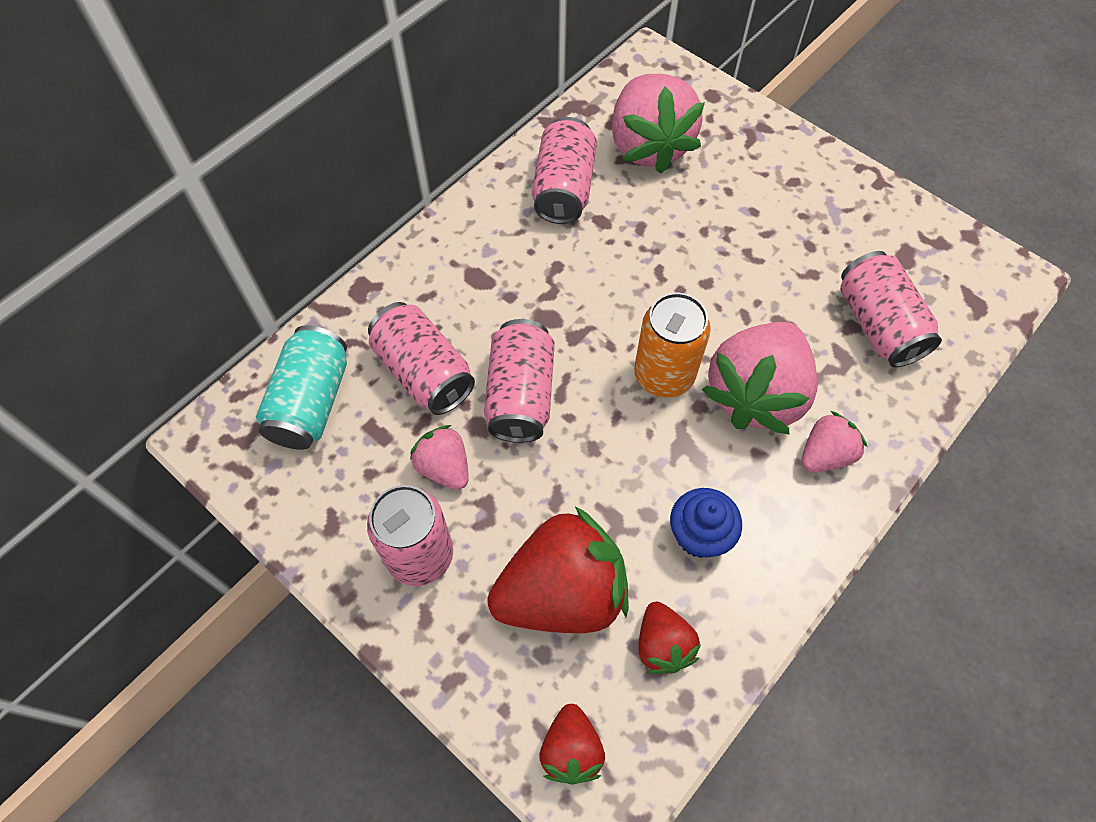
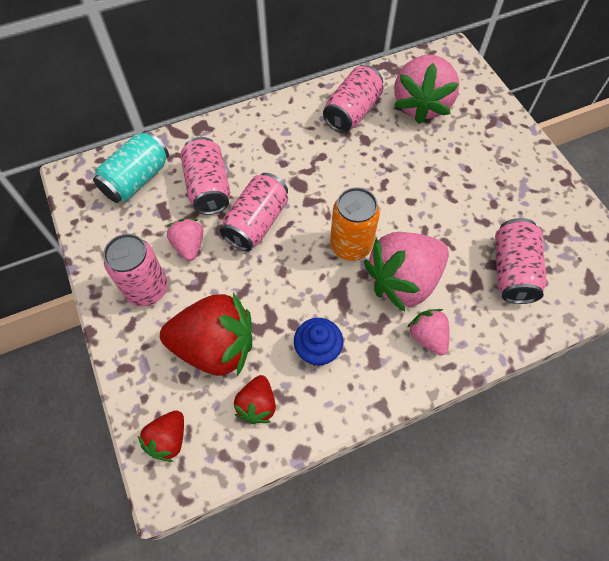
camera: 25 degrees right, 0 degrees up
pink strawberry [801,411,867,472] -> pink strawberry turned 105 degrees counterclockwise [407,309,449,355]

